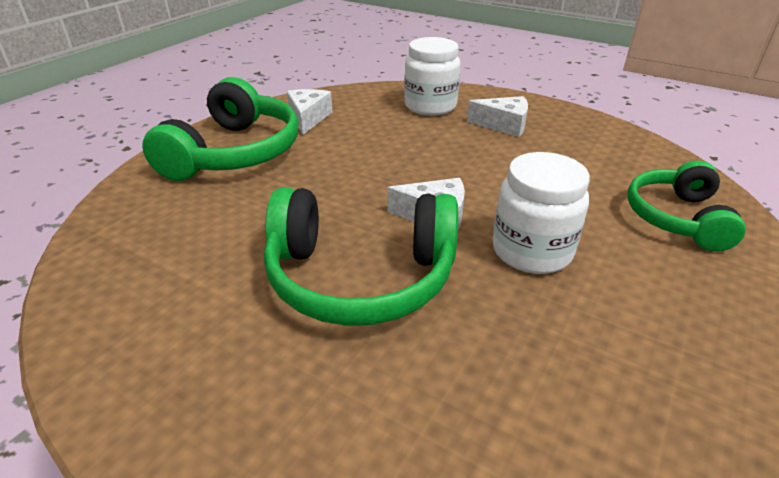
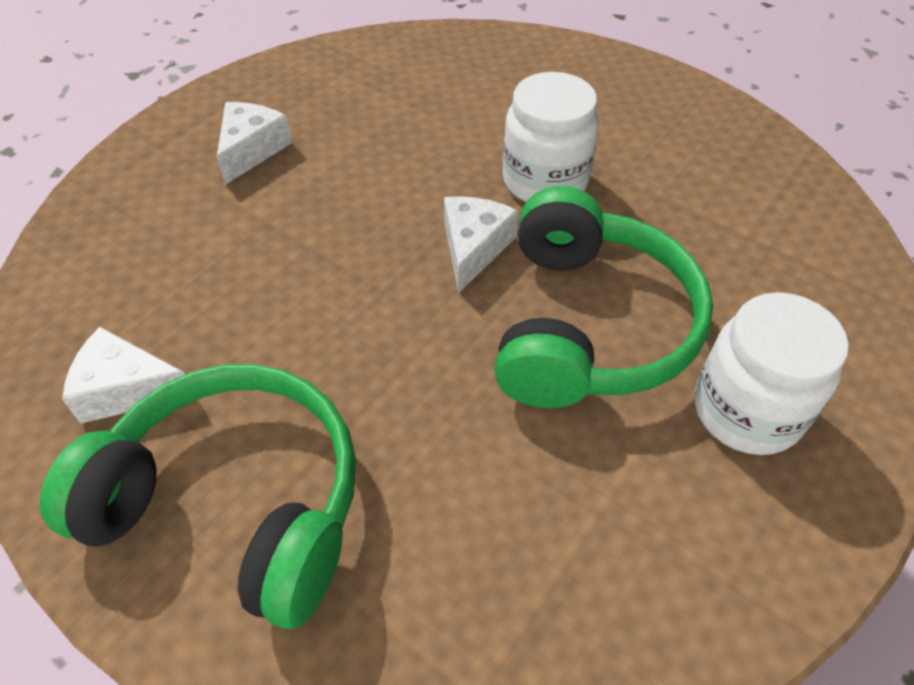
camera: 85 degrees left, 15 degrees up
white jar [404,37,461,116] -> white jar moved to [695,292,849,455]
green headphones [628,161,746,252] -> none

